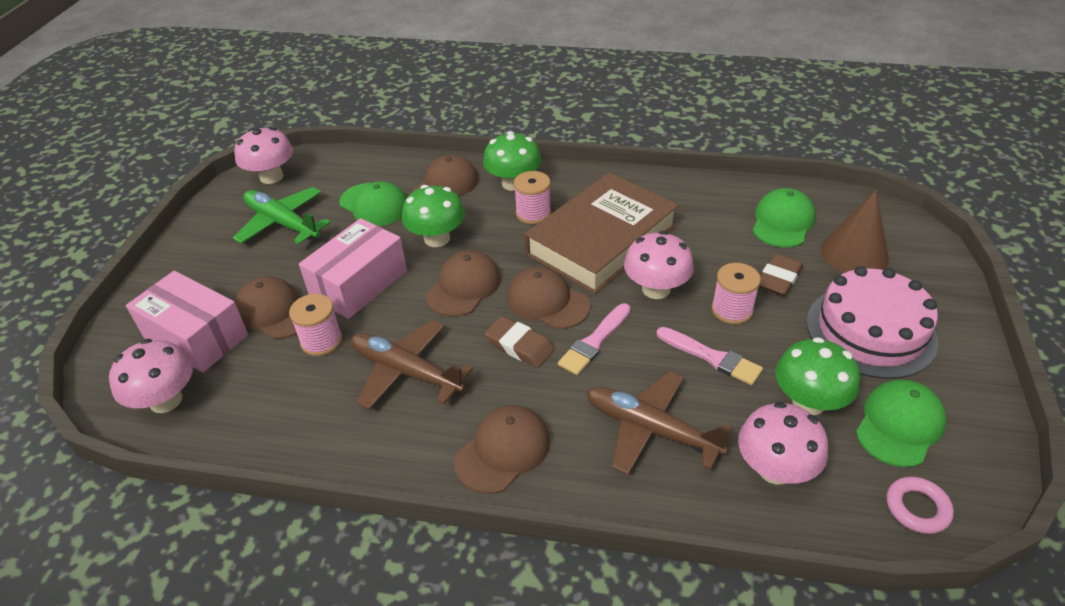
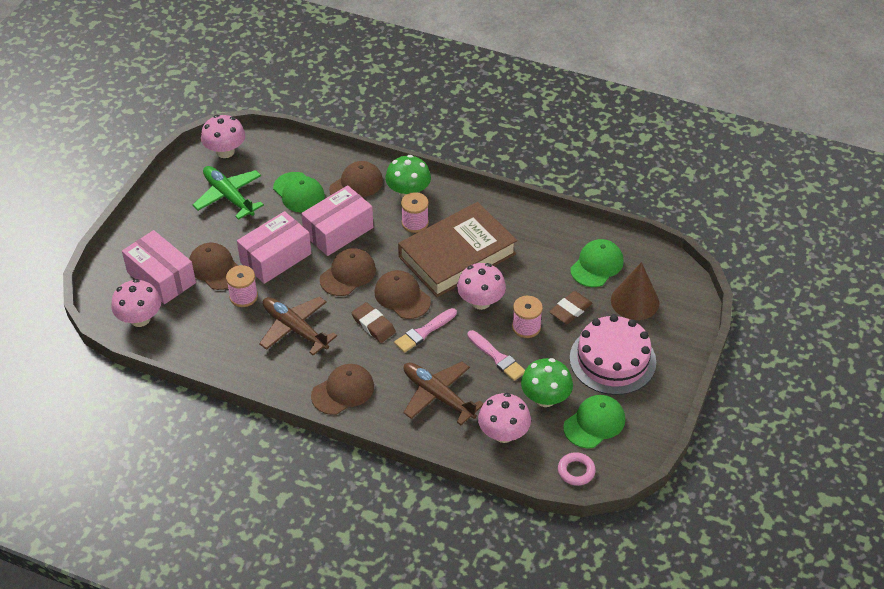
camera: 10 degrees right, 5 degrees up
green mushroom [402,185,465,247] -> pink box [301,185,373,256]

